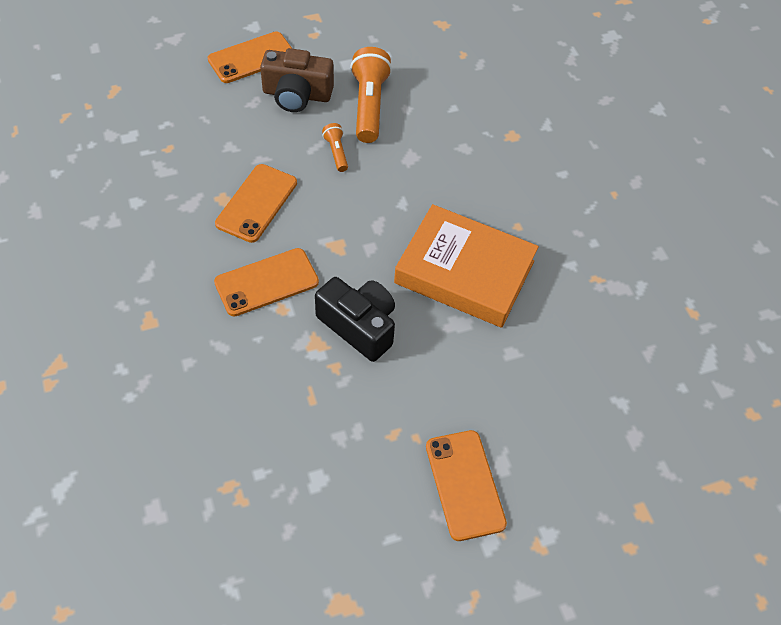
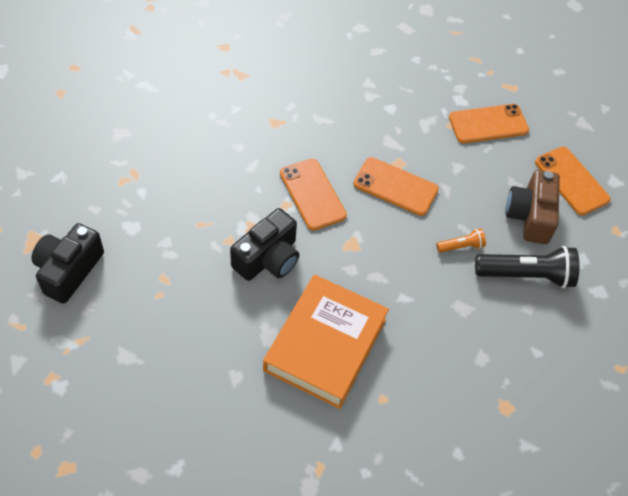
camera: 90 degrees right, 0 degrees up
orange flashlight [350,47,392,143] -> black flashlight [475,246,580,288]
orange phone [426,430,507,541] -> orange phone moved to [449,104,529,143]
none -> black camera [32,223,104,304]

